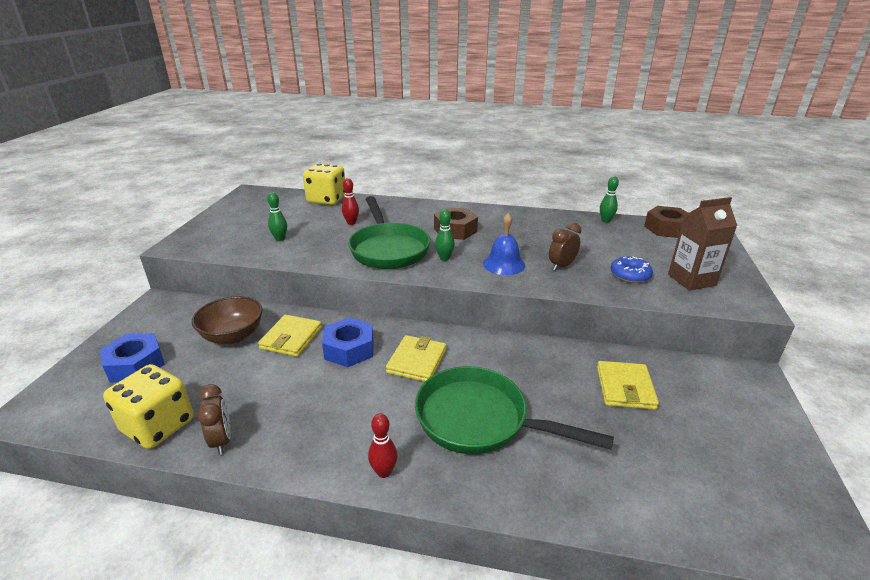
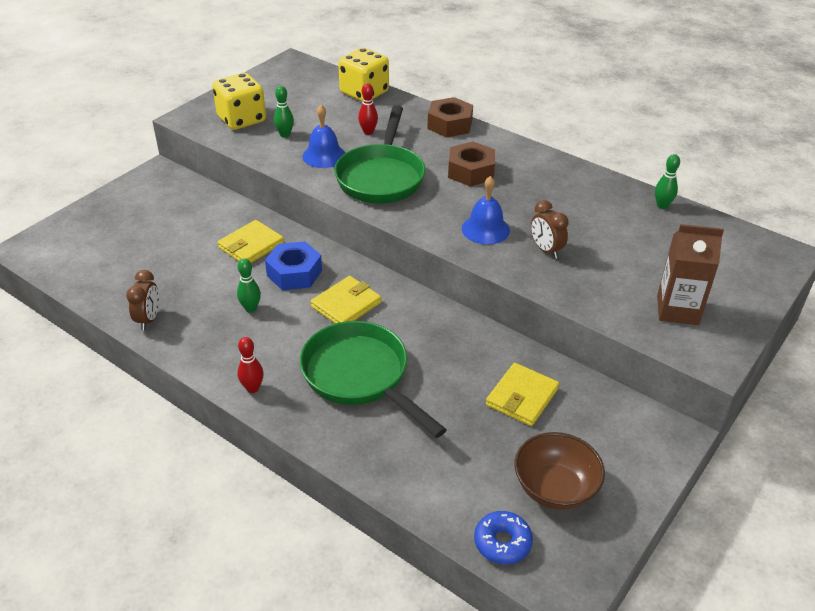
camera: 25 degrees right, 10 degrees up
blue nut [100,333,165,383] -> none
yellow dice [103,364,194,449] -> yellow dice moved to [212,73,266,130]
brown bowl [192,296,263,344] -> brown bowl moved to [515,432,605,510]
green bowling pin [435,209,455,261] -> green bowling pin moved to [237,258,261,313]
brown clock [549,223,581,271] -> brown clock turned 105 degrees counterclockwise [531,200,569,258]
blue donut [611,256,653,283] -> blue donut moved to [474,511,533,564]
brown nut [644,206,688,238] -> brown nut moved to [427,97,473,137]
none -> blue bell [302,105,345,168]

